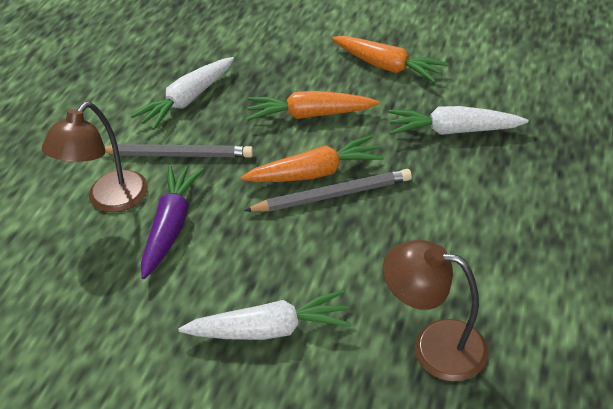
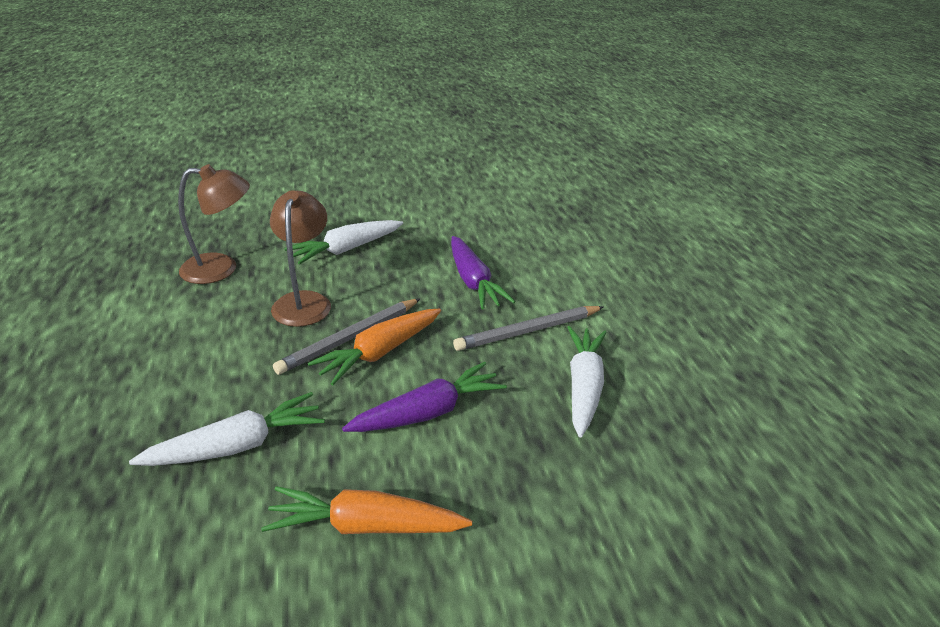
camera: 145 degrees right, 10 degrees down
brown lamp [42,102,148,212] -> brown lamp moved to [270,190,331,327]
orange carrot [247,91,379,121] -> purple carrot [342,362,507,432]

